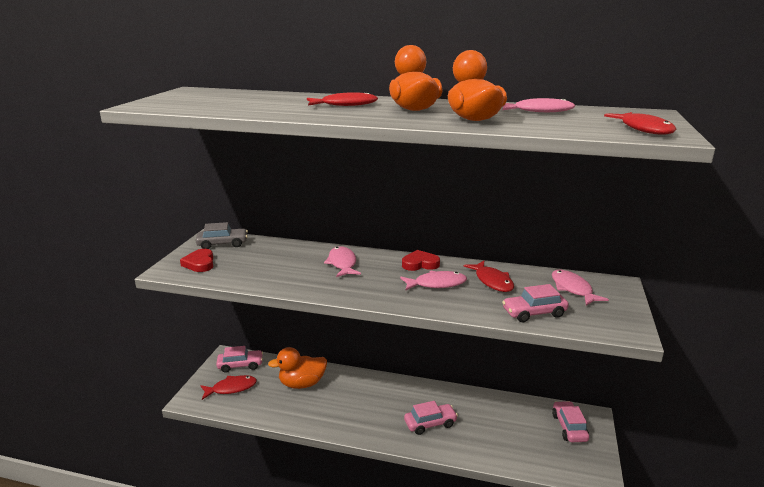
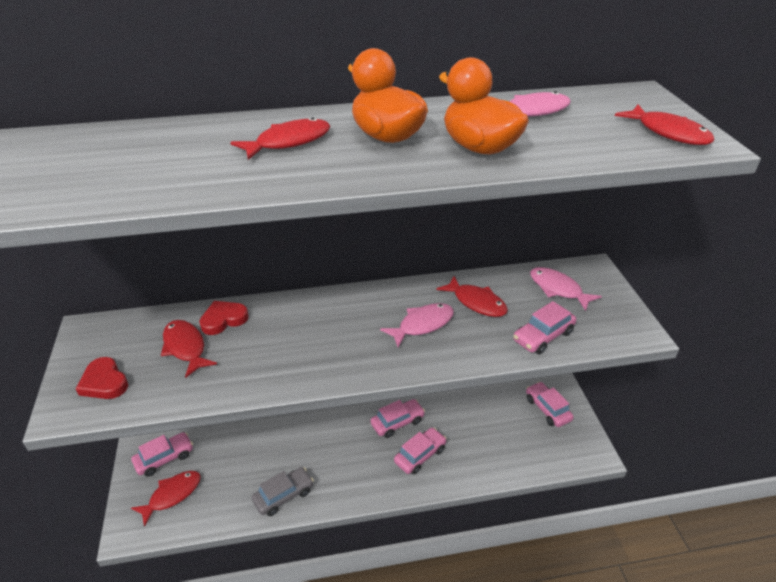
camera: 25 degrees left, 15 degrees up
grey car [196,222,248,249] -> grey car moved to [252,467,314,516]
orange duck [268,347,327,389] -> none
pink fish [324,246,361,277] -> none
red heart [402,250,440,271] -> red heart moved to [199,301,249,335]
none -> red fish [161,320,217,378]
none -> pink car [370,399,425,438]

